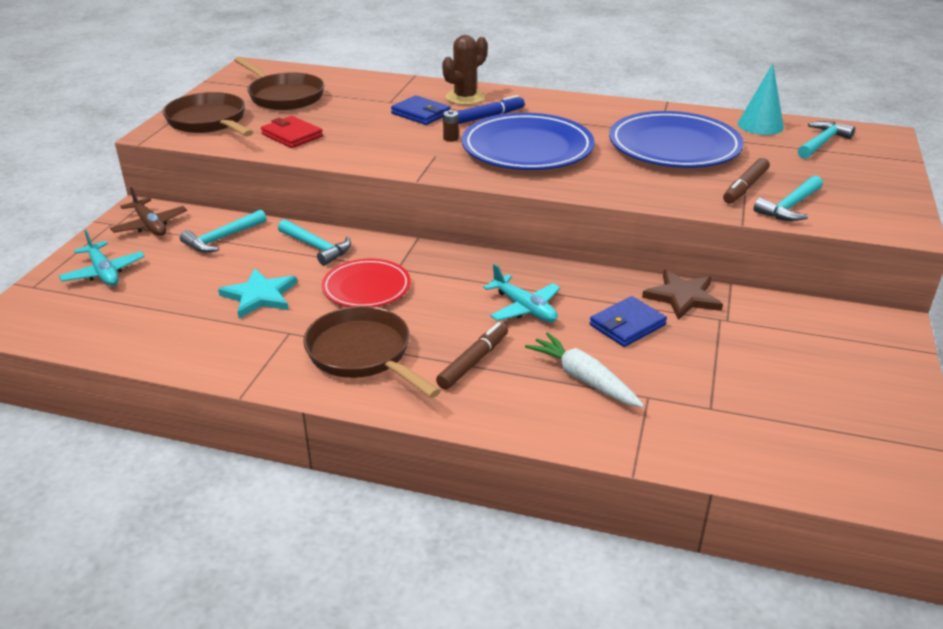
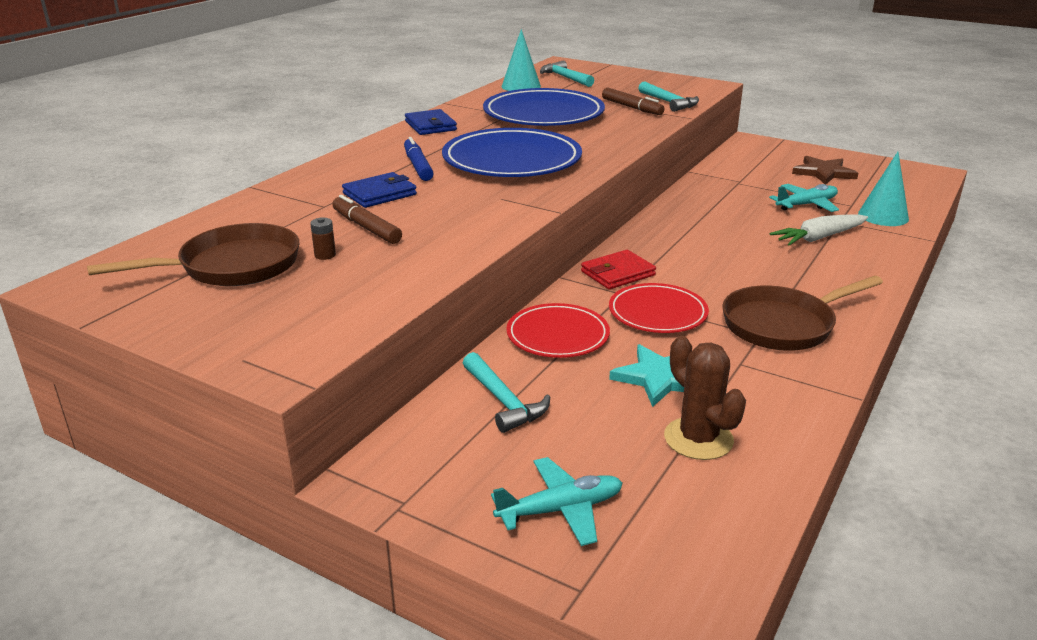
camera: 75 degrees left, 5 degrees down
brown plane [110,187,187,236] -> none
brown pan [163,92,253,137] -> none
red wallet [261,116,323,148] -> red wallet moved to [581,250,656,289]
turquoise hammer [278,219,351,266] -> red plate [506,303,610,358]
brown marker [436,322,508,390] -> brown marker moved to [332,195,402,244]
brown cactus [442,35,488,105] -> brown cactus moved to [664,336,746,460]
brown battery [443,110,459,142] -> brown battery moved to [310,217,336,260]
turquoise plane [483,264,560,322] -> turquoise plane moved to [769,184,839,212]
blue wallet [590,296,667,347] -> blue wallet moved to [405,109,457,135]
brown star [642,270,723,320] -> brown star moved to [792,156,858,185]
none -> turquoise cone [858,152,909,226]

